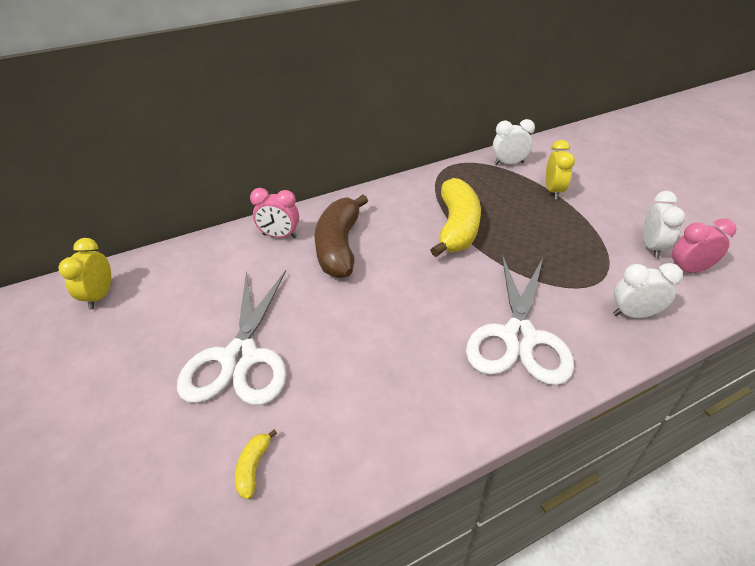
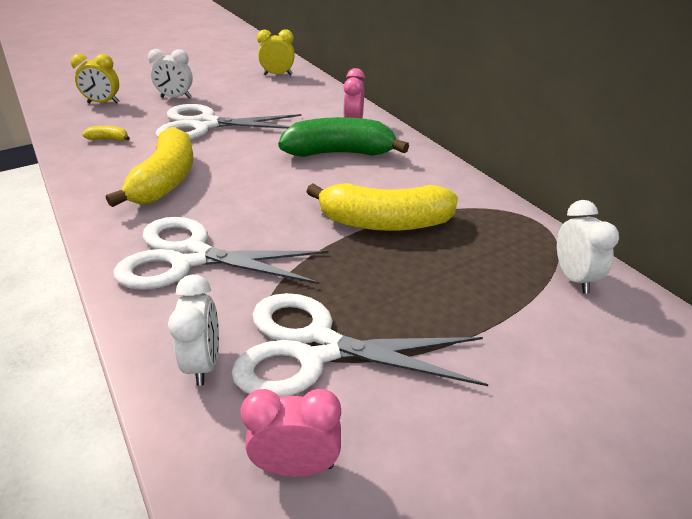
camera: 85 degrees right, 5 degrees down
brown banana [315,194,368,278] -> green banana [278,117,409,157]
yellow clock [546,140,575,199] -> yellow clock moved to [71,54,119,103]
white clock [643,191,686,258] -> white clock moved to [148,49,193,98]
pink clock [672,218,737,273] -> pink clock turned 75 degrees counterclockwise [241,389,341,477]
none -> yellow banana [106,127,193,207]
none -> white scissors [231,293,488,397]

